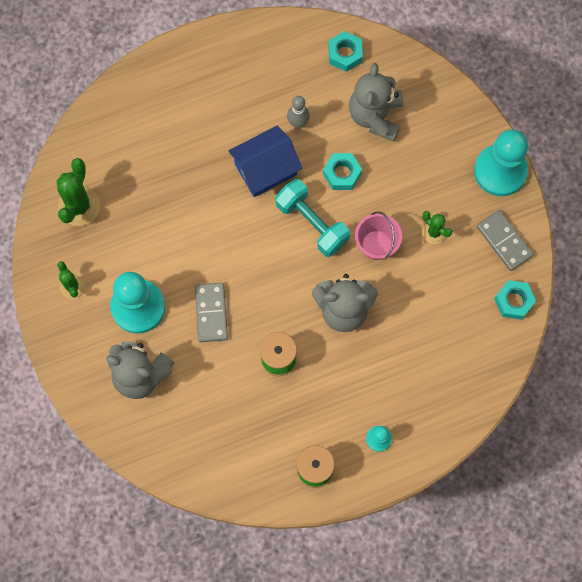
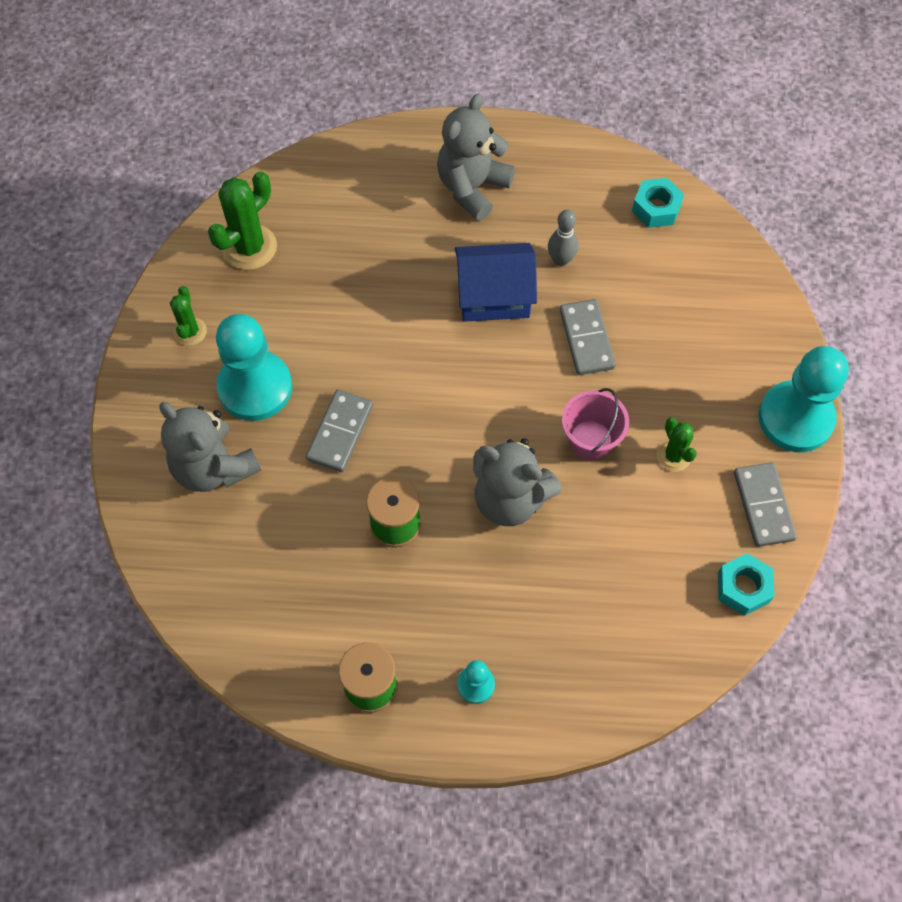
camera: 25 degrees right, 10 degrees down
turquoise dumbbell [275,179,350,257] -> none
turquoise nut [323,153,362,190] -> grey domino [560,299,616,375]
grey teddy bear [349,63,403,142] -> grey teddy bear moved to [437,94,515,221]

